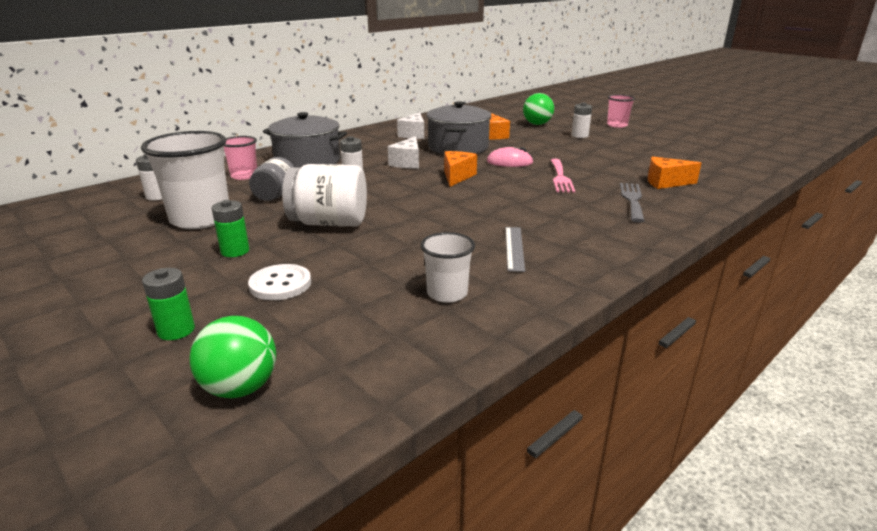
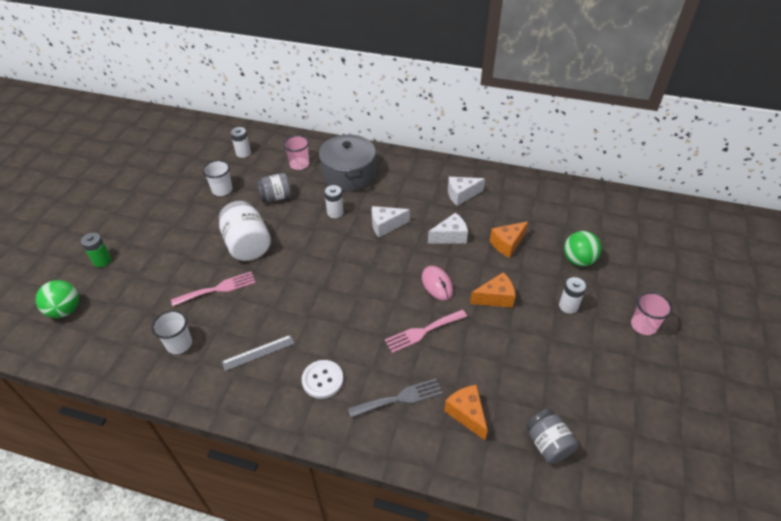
camera: 60 degrees right, 20 degrees up
white cup [141,131,229,229] -> white cup [202,160,233,196], size x0.55
green battery [212,200,249,257] -> none
white button [248,264,311,300] -> white button moved to [302,360,343,399]
grey pot [427,101,491,154] -> white cheese [428,213,468,244]
orange cheese [444,151,477,187] -> orange cheese moved to [470,272,516,308]
none -> pink fork [171,272,256,306]
none -> grey jar [526,409,578,464]

